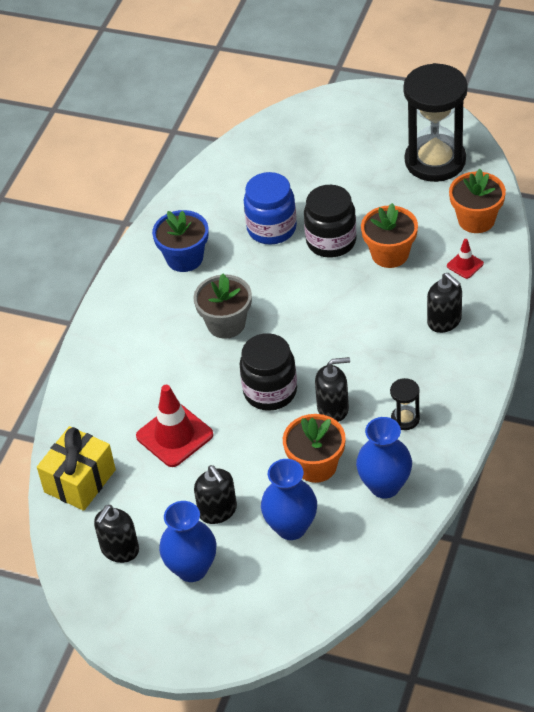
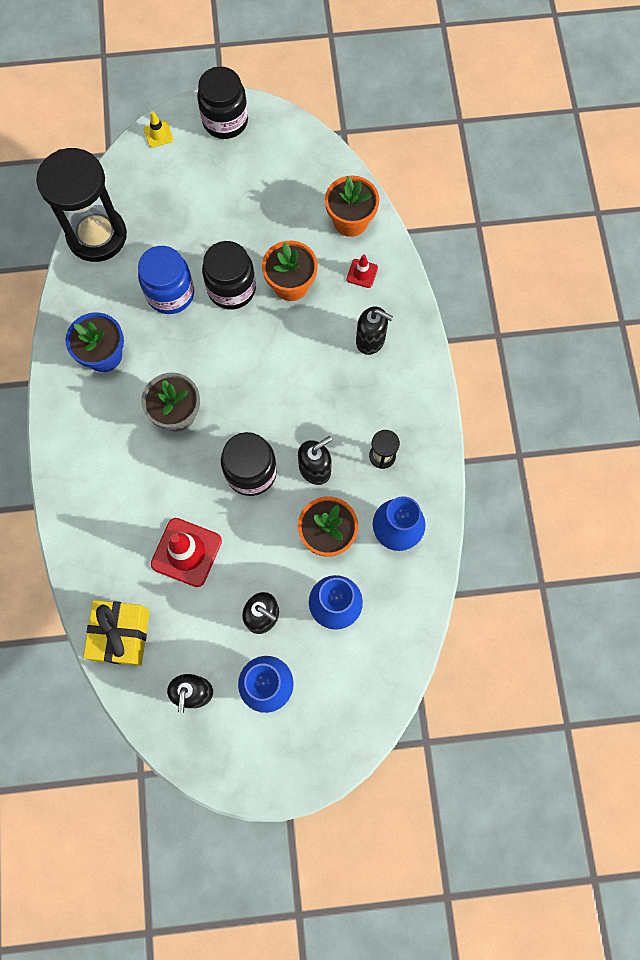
camera: 30 degrees left, 25 degrees up
black hourglass [403,63,468,182] -> black hourglass moved to [36,148,127,262]
none -> yellow traffic cone [144,111,174,148]
none -> black jar [197,67,248,139]

